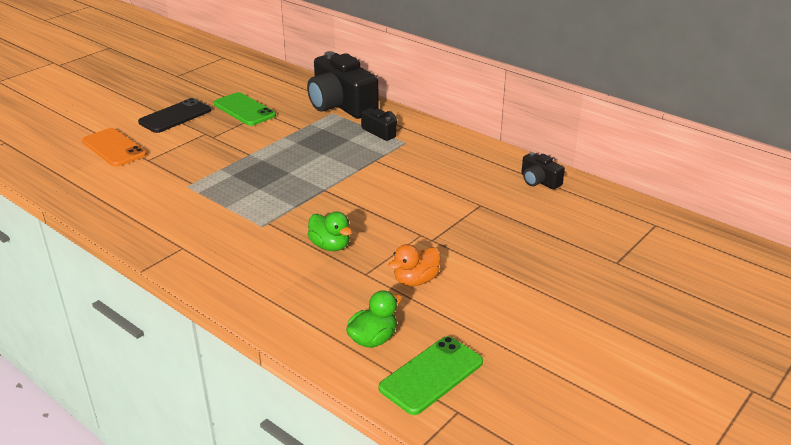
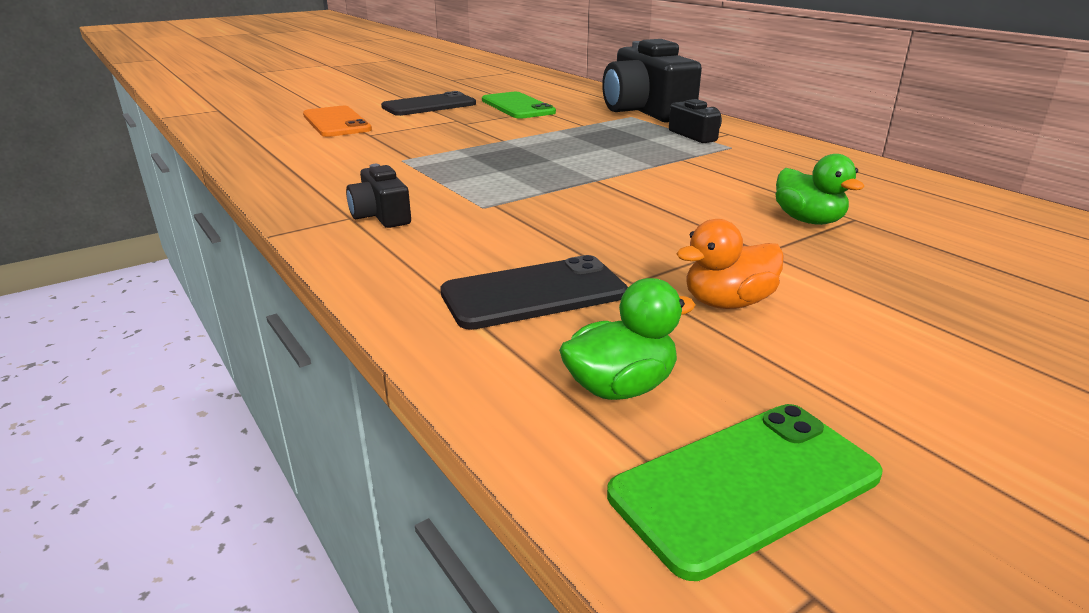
camera: 15 degrees right, 5 degrees down
green duck [307,212,352,251] -> green duck moved to [775,154,865,225]
black camera [521,152,565,189] -> black camera moved to [346,164,411,228]
none -> black phone [440,255,628,330]

